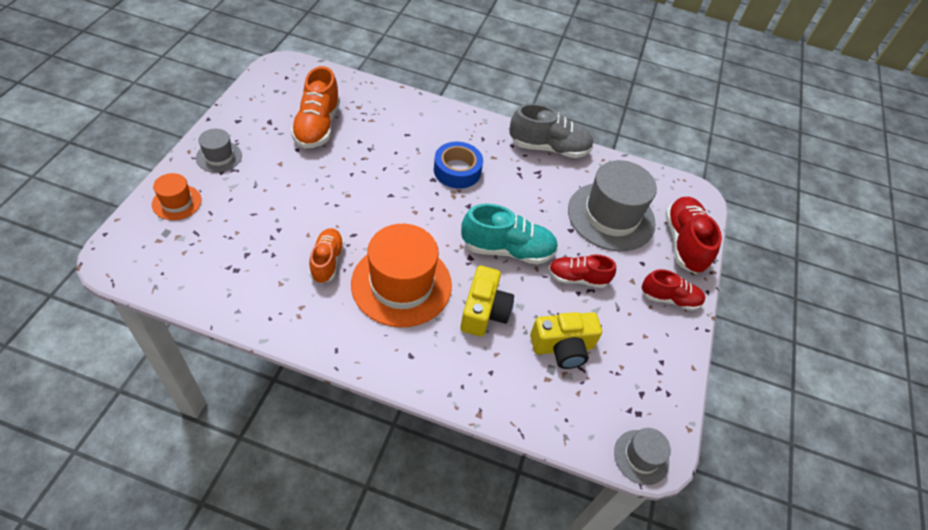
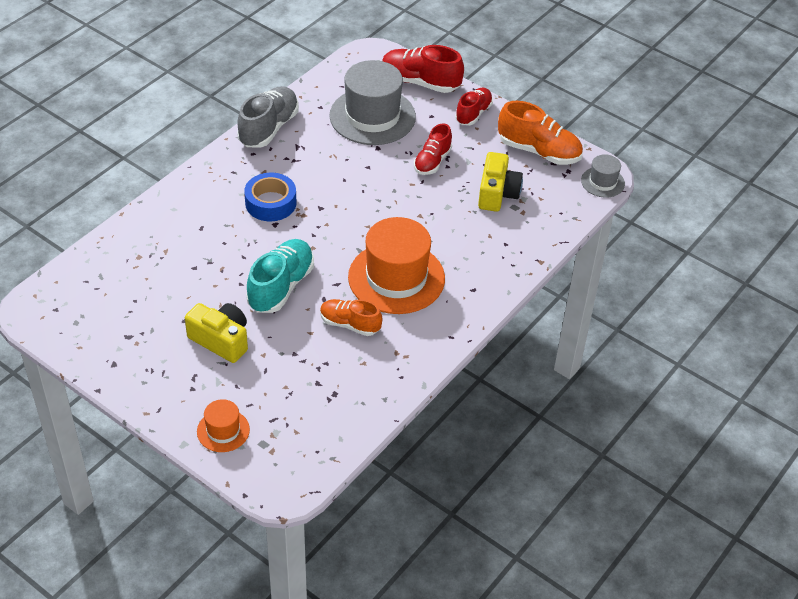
camera: 65 degrees left, 5 degrees down
grey hat [196,129,242,173] -> none
orange shoe [291,66,340,148] -> orange shoe moved to [498,101,583,165]
yellow camera [460,266,514,337] -> yellow camera moved to [185,303,248,363]
turquoise shoe [461,204,558,265] -> turquoise shoe moved to [246,239,314,313]

